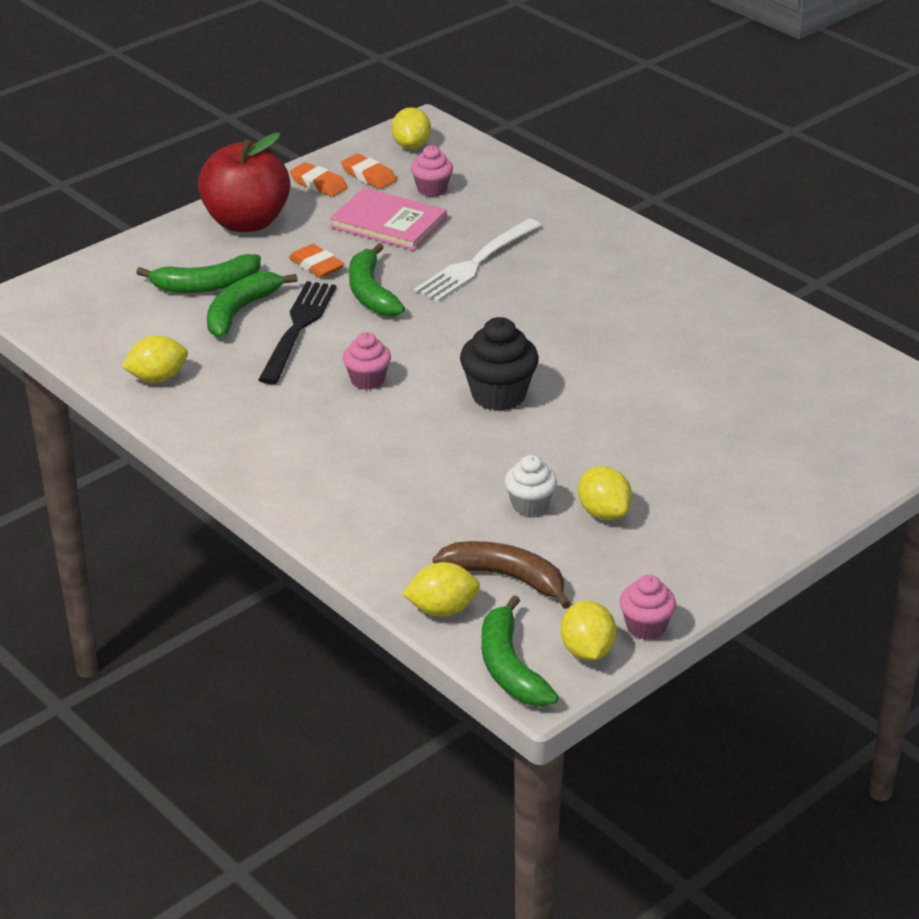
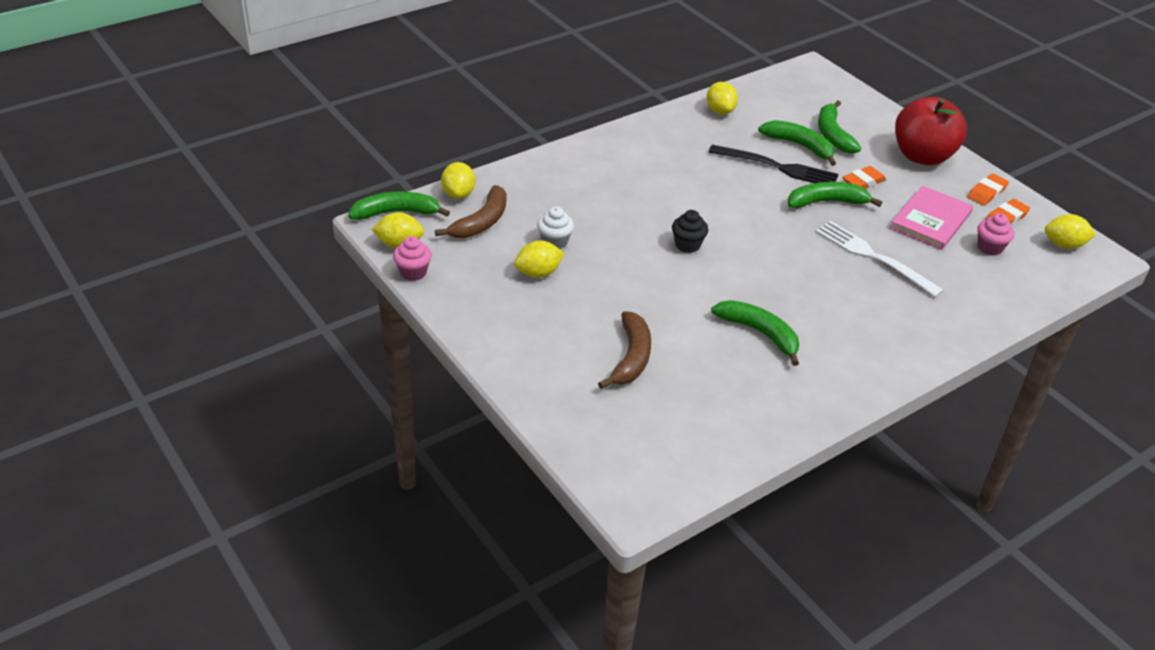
camera: 95 degrees right, 5 degrees up
pink cupcake [343,332,391,390] -> none
black cupcake [460,317,539,411] -> black cupcake [672,210,708,253], size x0.63
none -> brown banana [598,311,651,389]
none -> green banana [711,300,799,366]

